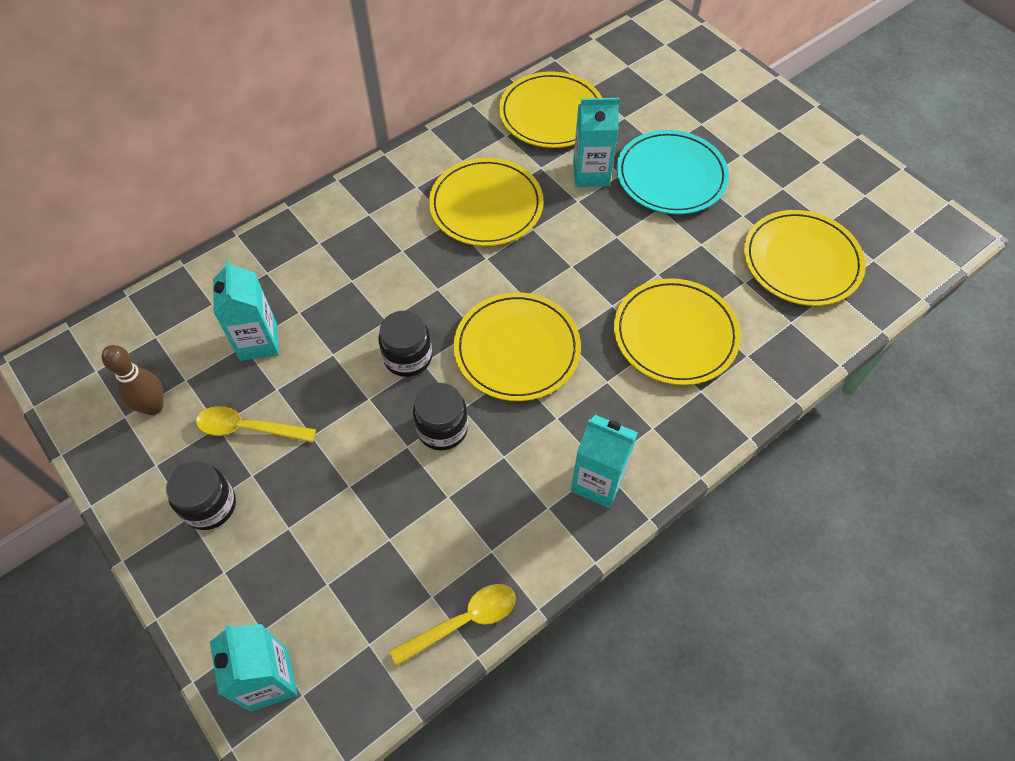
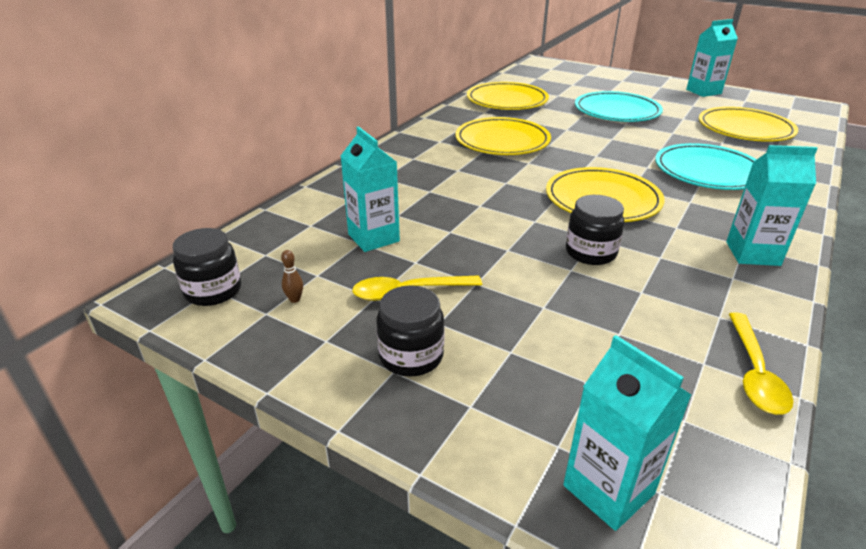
camera: 20 degrees left, 25 degrees down
brown bowling pin [101,345,164,415] -> brown bowling pin [281,250,303,303], size x0.48
black jar [378,311,432,377] -> black jar moved to [173,228,241,306]
yellow spoon [390,584,516,666] -> yellow spoon turned 150 degrees clockwise [729,312,794,415]
turquoise carton [573,98,619,187] -> turquoise carton moved to [686,19,738,97]
yellow plate [614,278,741,385] -> turquoise plate [655,143,757,190]

